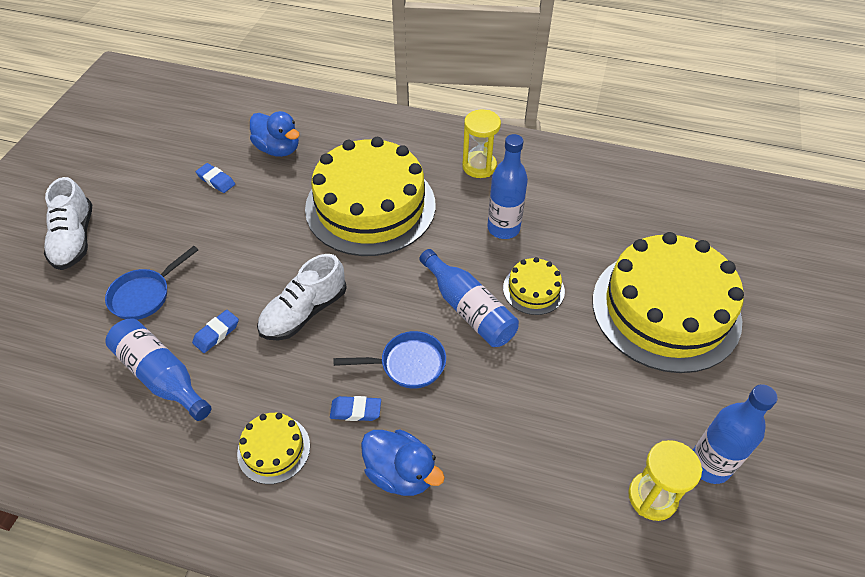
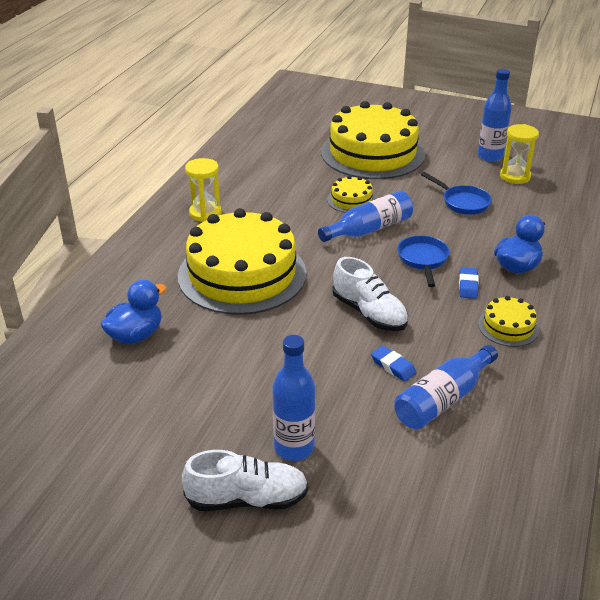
camera: 85 degrees left, 15 degrees down
blue pan [105,246,198,320] -> blue pan moved to [421,172,492,215]
blue eraser [196,163,235,193] -> none
blue bottle [488,134,528,239] -> blue bottle moved to [272,335,315,461]

